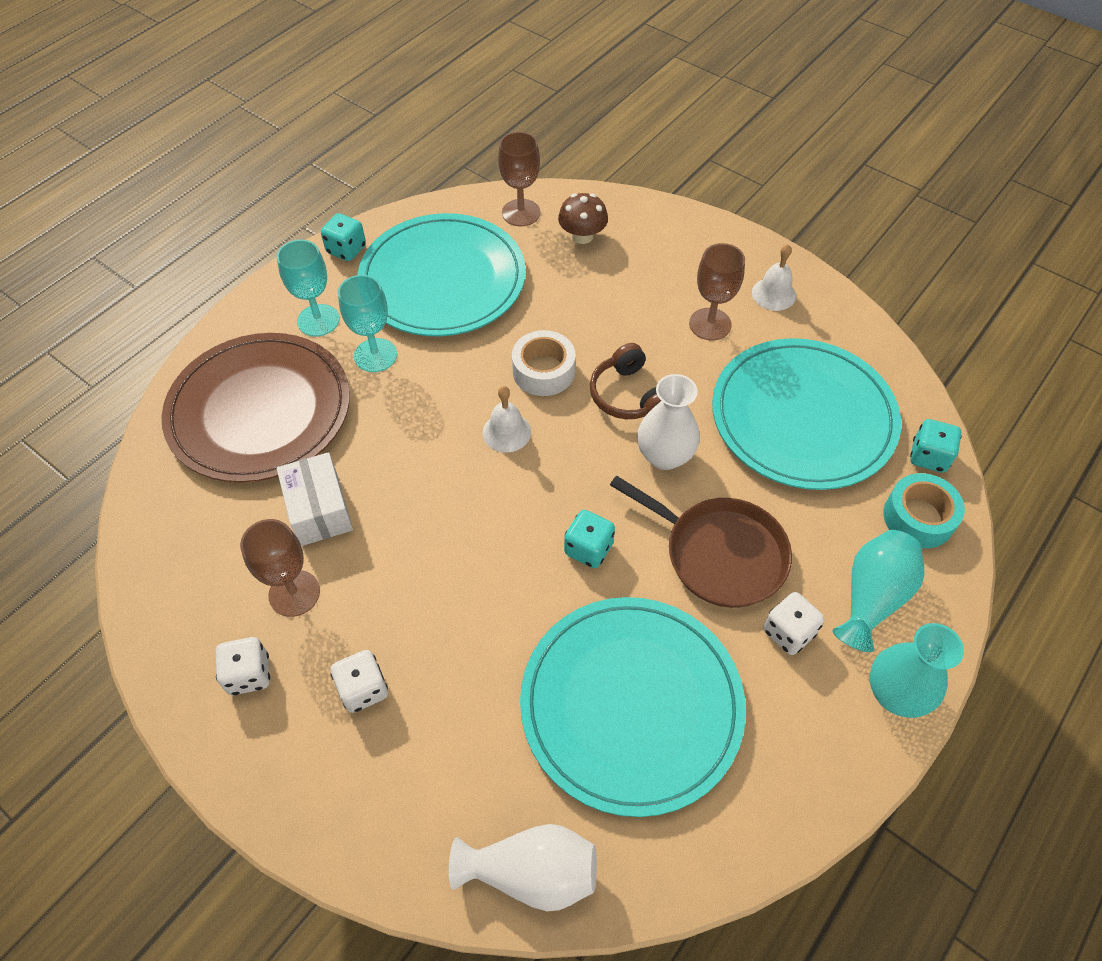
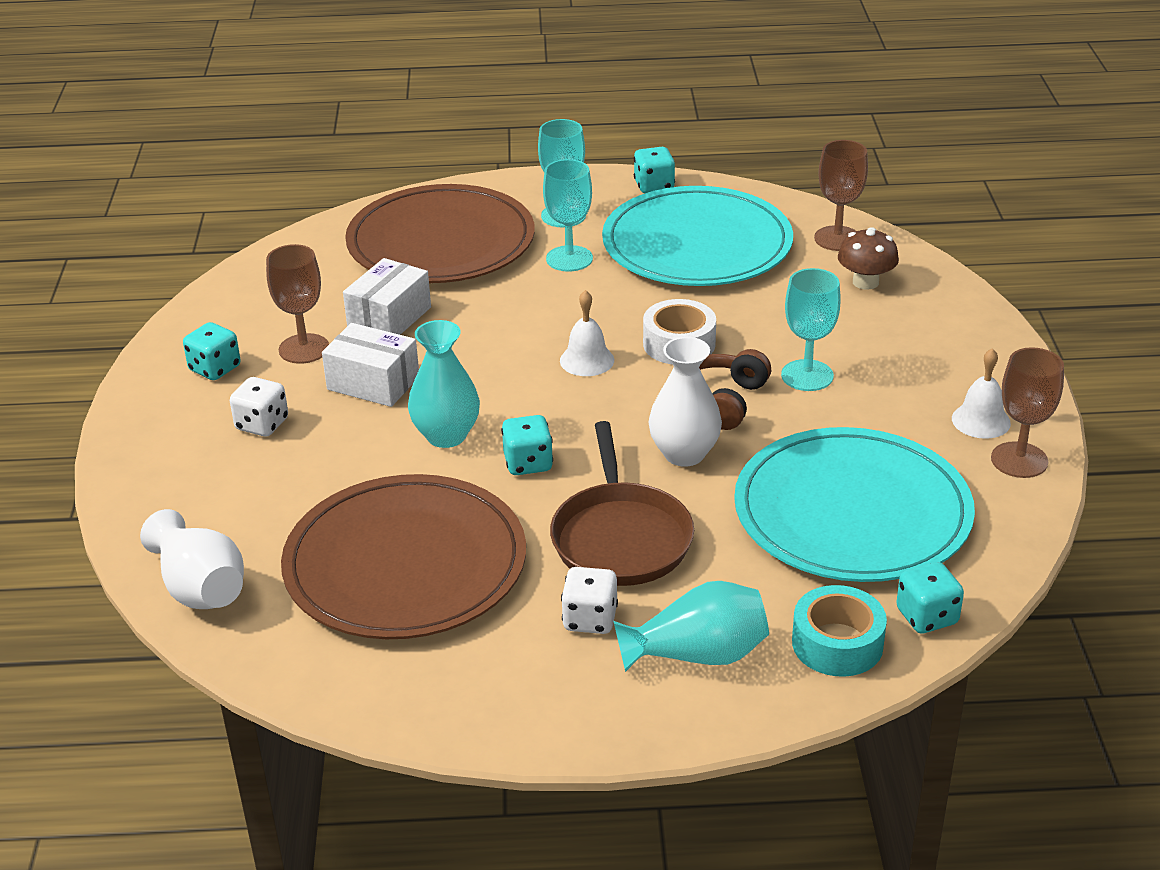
camera: 50 degrees right, 20 degrees down
white dice [216,637,270,695] -> turquoise dice [183,322,241,380]
turquoise plate [520,597,746,817] -> brown plate [281,474,526,639]
brown goblet [689,243,745,341] -> brown goblet moved to [991,347,1064,478]
turquoise vase [870,623,964,718] -> turquoise vase moved to [408,320,480,448]
none -> white box [322,323,419,407]
none -> turquoise goblet [781,268,841,391]

